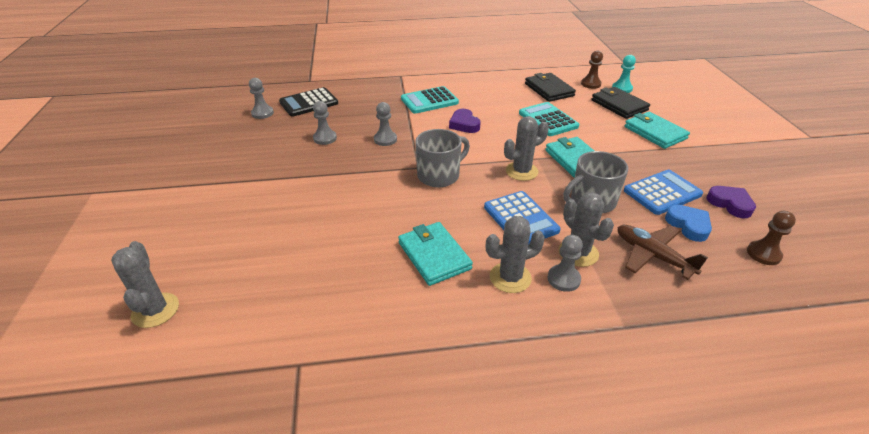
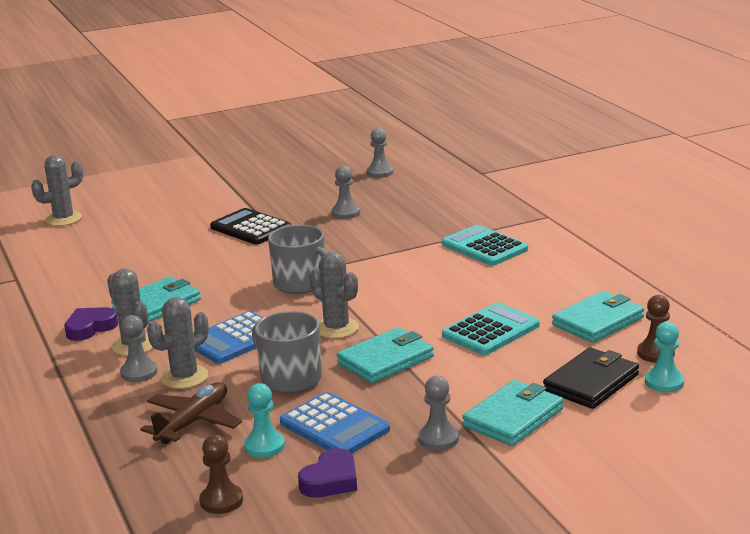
camera: 75 degrees right, 15 degrees down
black calculator [279,87,338,117] -> black calculator moved to [210,208,291,245]
grey pawn [374,102,397,146] -> grey pawn moved to [418,376,459,450]
purple heart [449,109,481,133] -> purple heart moved to [64,307,118,341]
black wallet [525,73,576,102] -> turquoise wallet [552,291,644,343]
blue heart [665,205,712,242] -> turquoise pawn [244,383,285,458]

